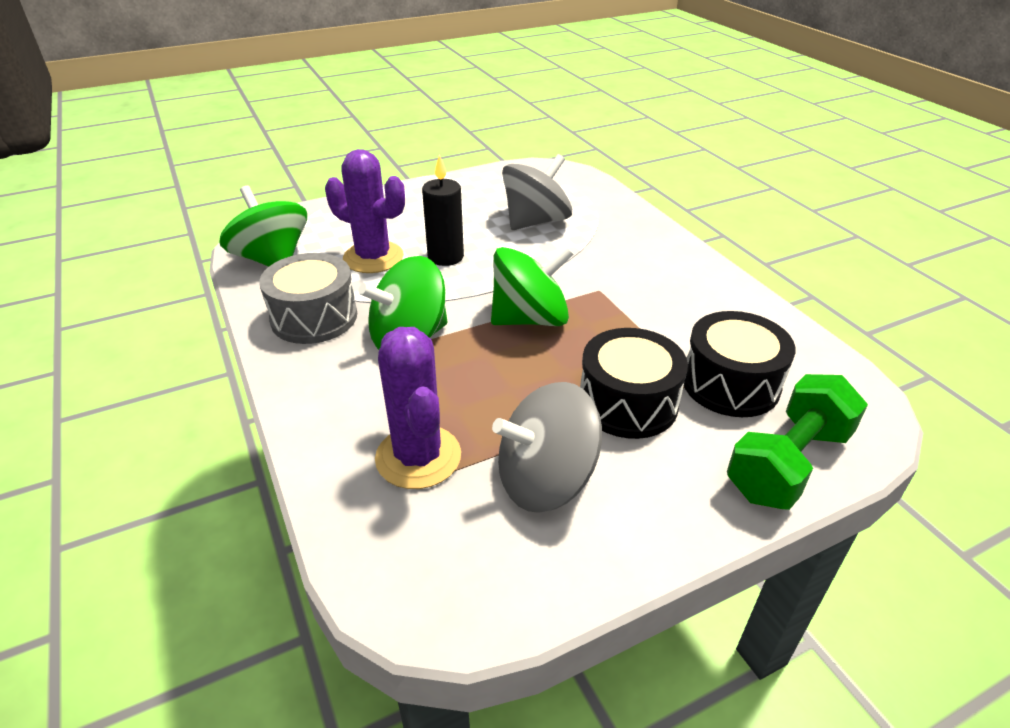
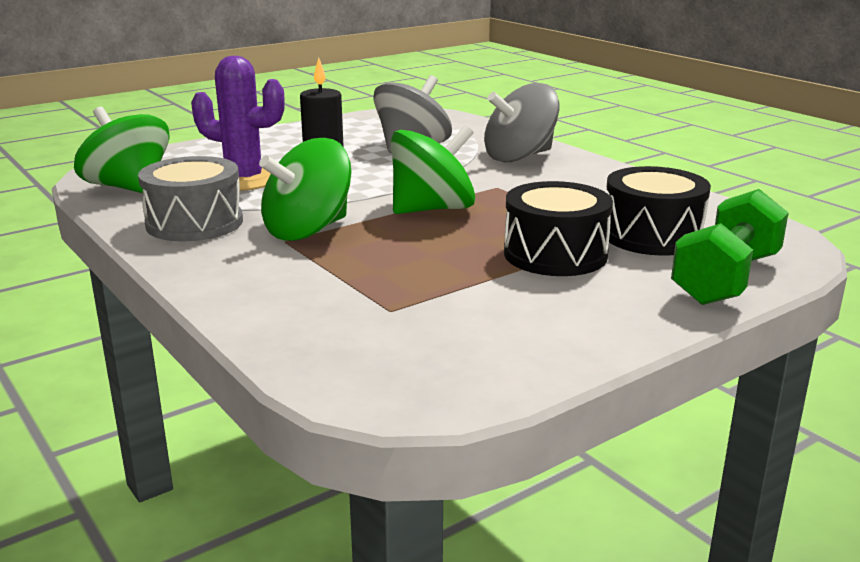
camera: 10 degrees left, 15 degrees down
purple cactus [375,327,461,489] -> none
grey spinning top [492,382,602,513] -> grey spinning top moved to [484,83,559,162]

